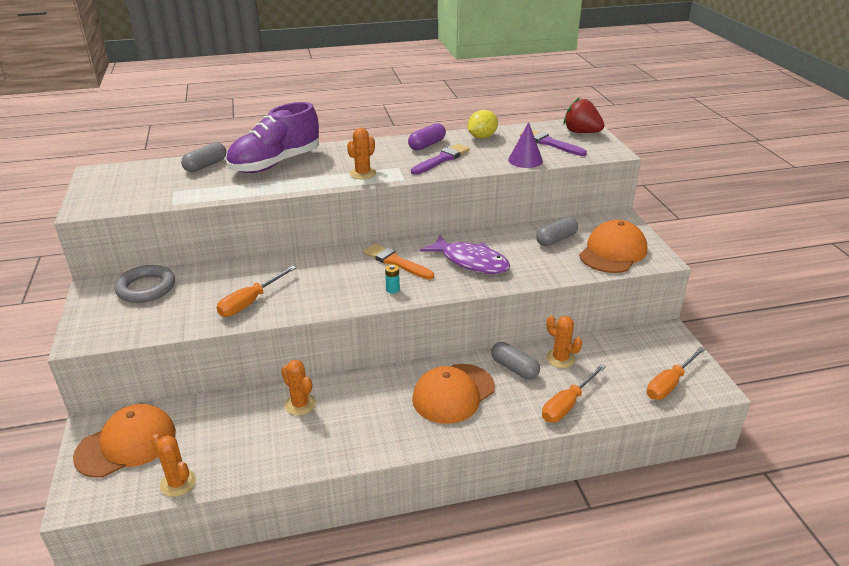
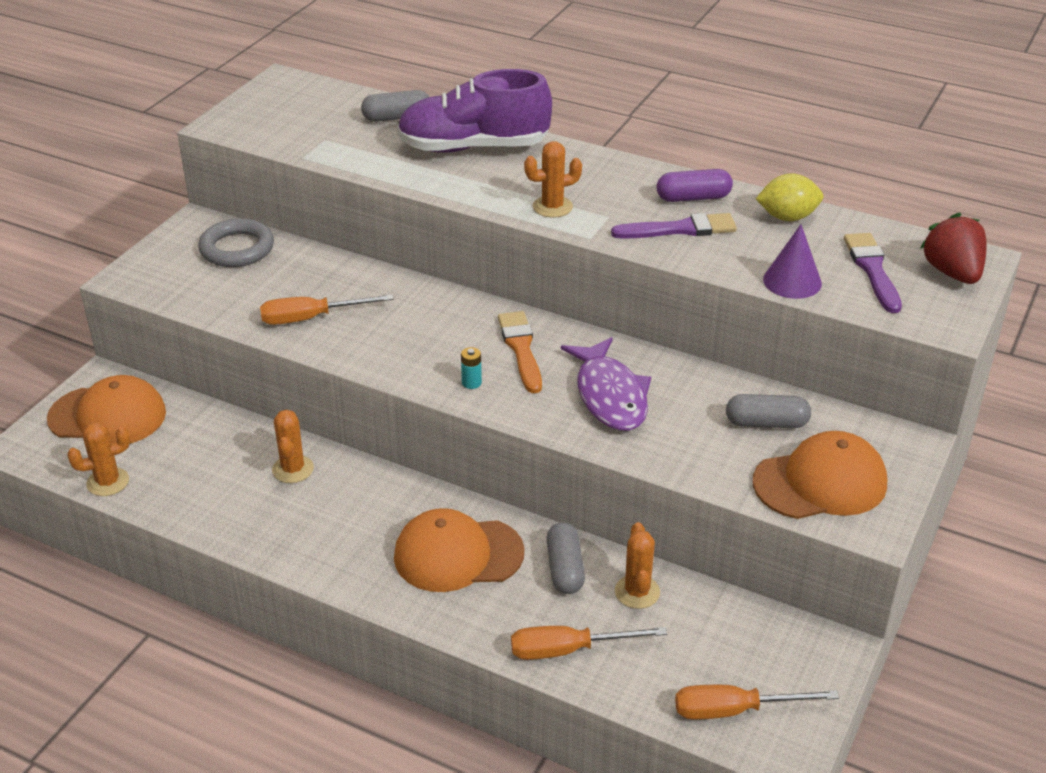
camera: 40 degrees right, 5 degrees up
orange cactus [151,434,196,497] -> orange cactus turned 75 degrees clockwise [67,422,130,496]

